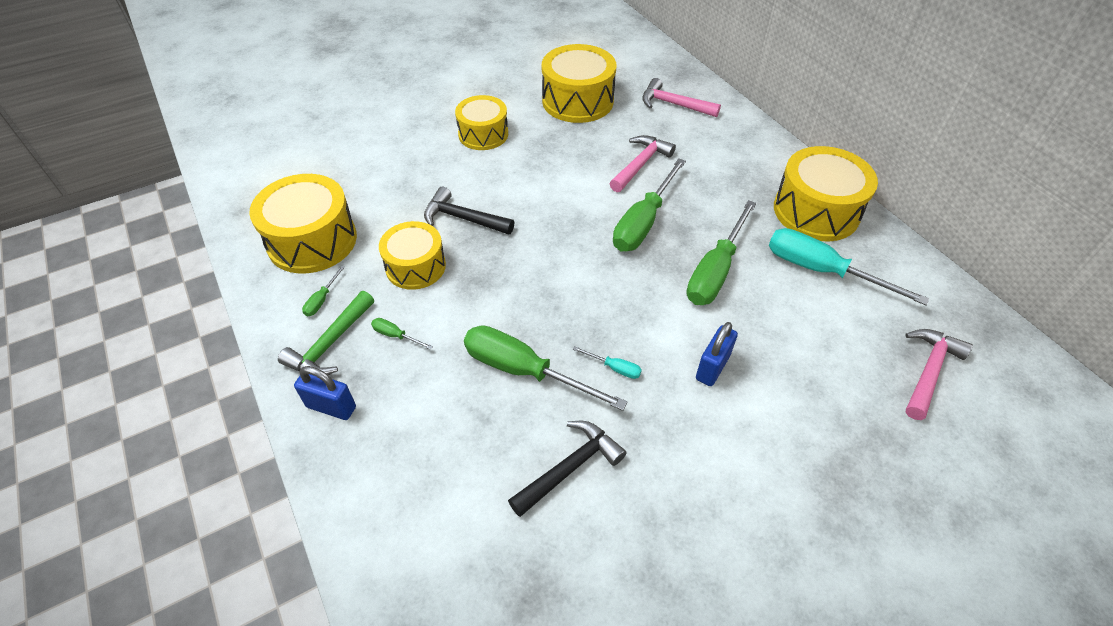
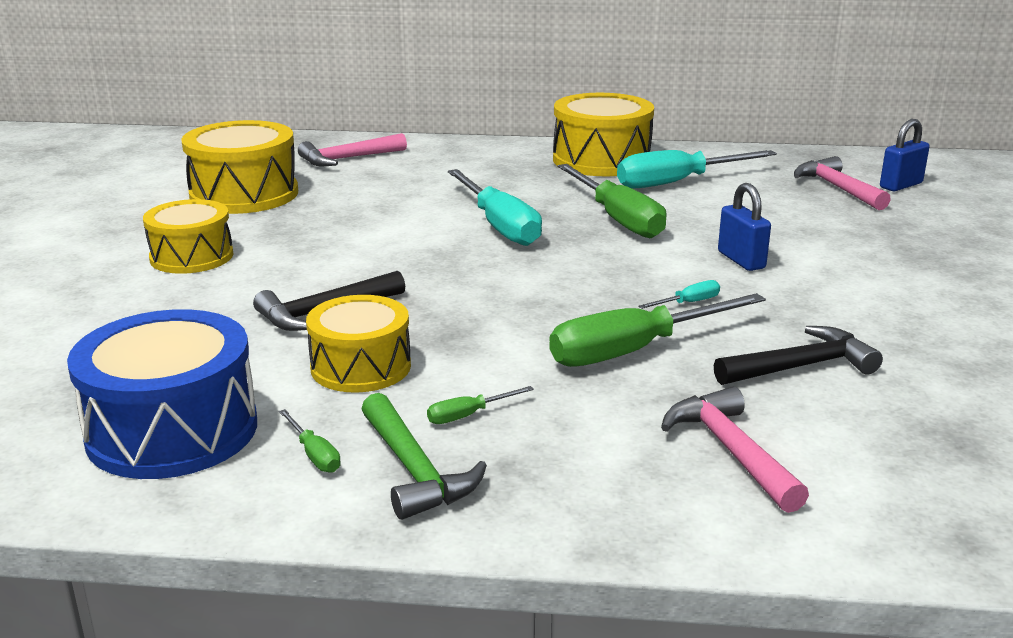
camera: 55 degrees left, 25 degrees down
yellow drum [249,174,357,274] -> blue drum [67,309,257,479]
blue padlock [294,366,356,420] -> blue padlock moved to [880,119,930,191]
black hammer [508,421,627,517] -> black hammer turned 75 degrees clockwise [714,326,883,385]
pink hammer [609,135,676,192] -> pink hammer moved to [661,387,809,513]
green screwdriver [613,158,686,252] -> turquoise screwdriver [448,169,542,246]

